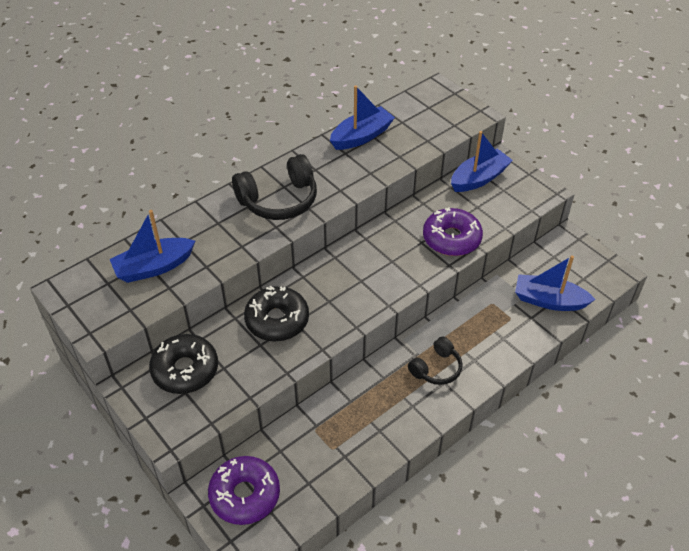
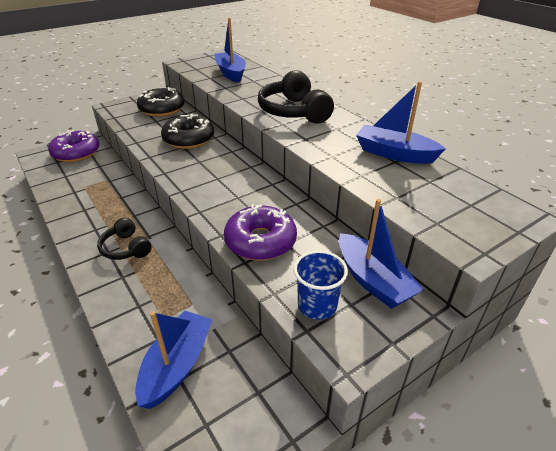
camera: 95 degrees right, 10 degrees down
blue boat [330,86,395,150] -> blue boat turned 150 degrees clockwise [356,81,446,164]
none -> blue cup [294,251,348,320]

